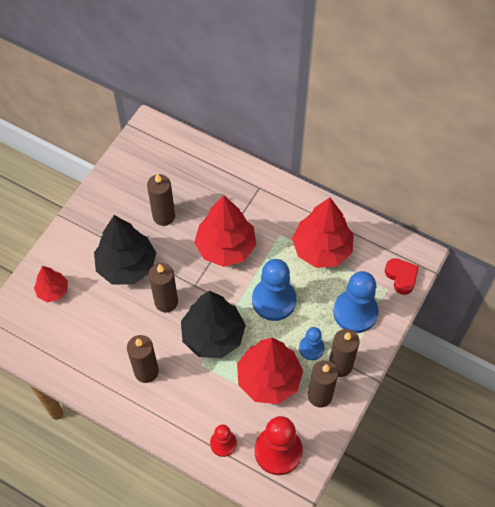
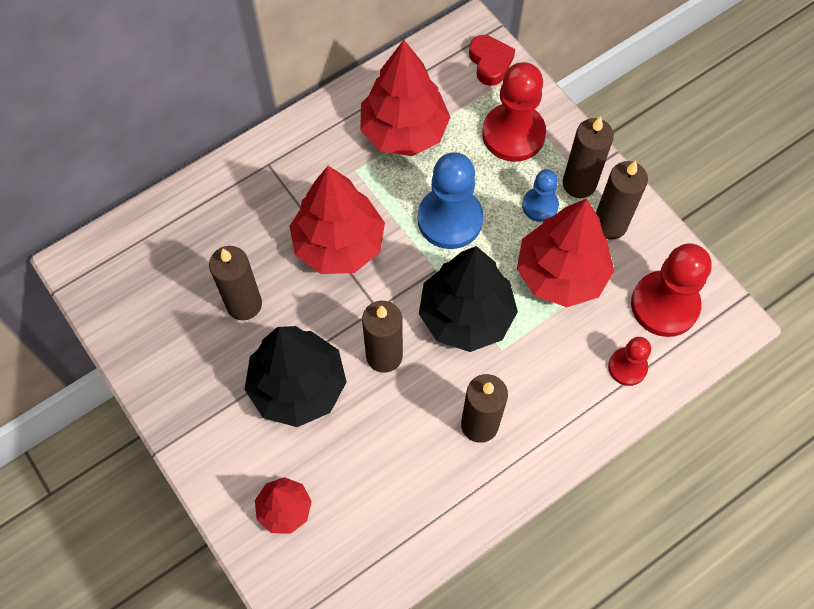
camera: 65 degrees left, 5 degrees up
blue pawn [333,271,379,333] -> red pawn [482,62,546,162]
red heart [385,258,419,295] -> red heart turned 75 degrees clockwise [469,35,515,86]

